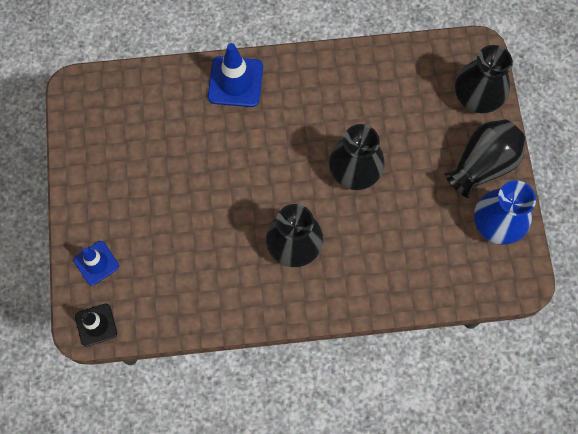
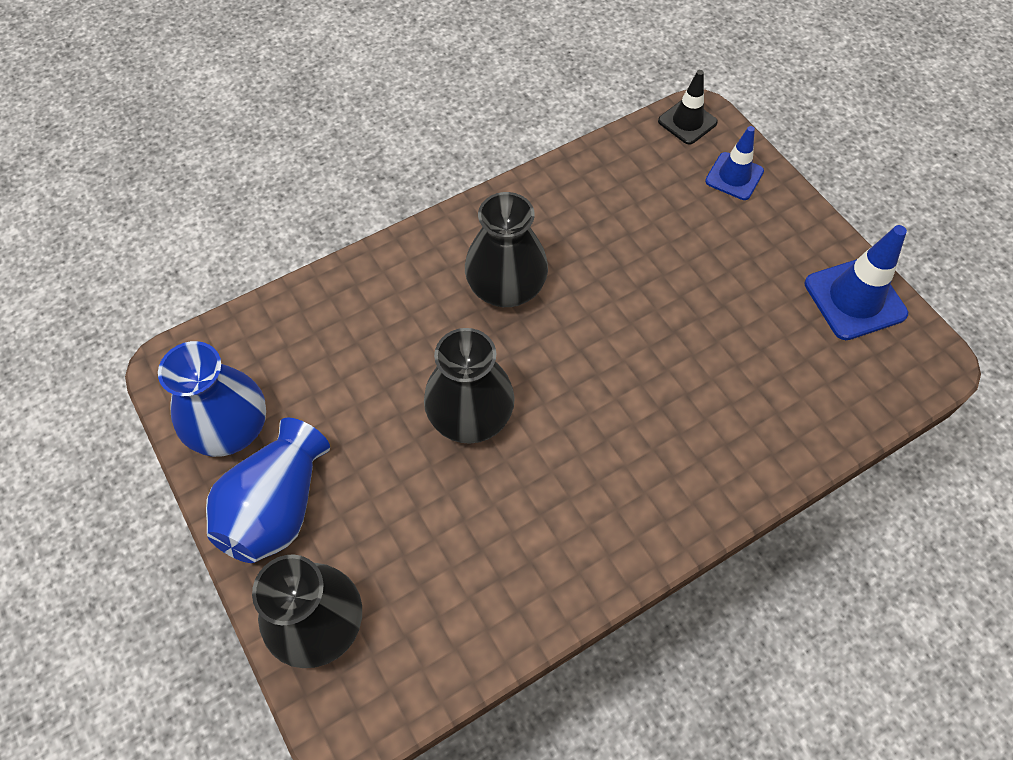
camera: 155 degrees right, 10 degrees down
blue traffic cone [208,43,263,107] -> blue traffic cone moved to [805,225,908,340]
black vase [444,120,526,198] -> blue vase [206,418,330,563]

